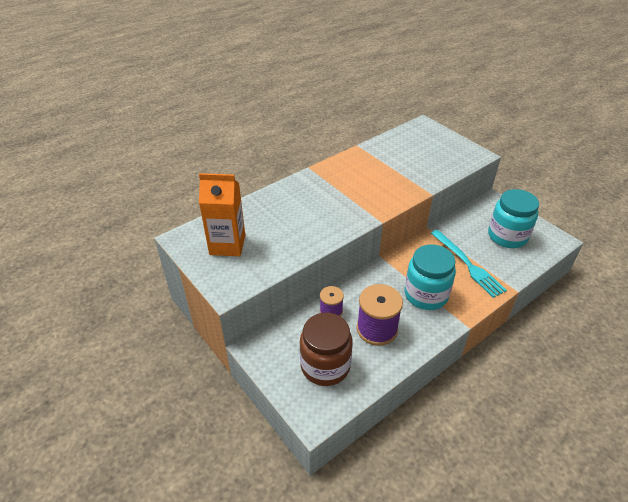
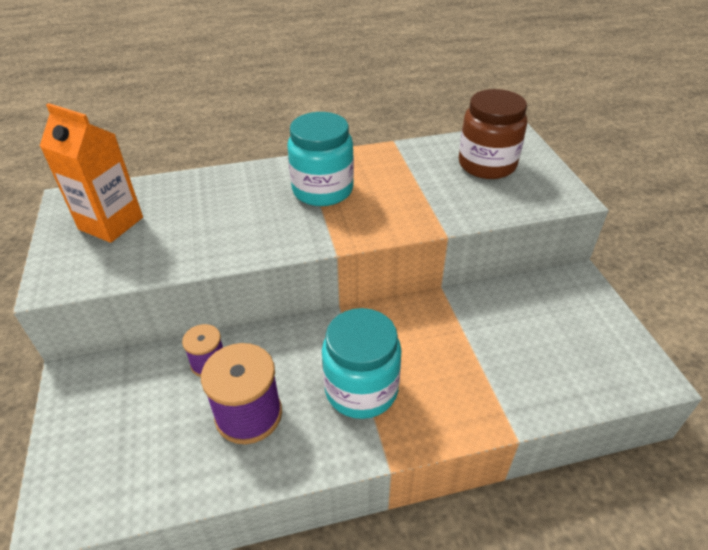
camera: 25 degrees right, 0 degrees up
brown jar [300,313,353,386] -> brown jar moved to [459,89,527,179]
turquoise fork [431,230,507,298] -> none
turquoise jar [488,189,539,248] -> turquoise jar moved to [287,112,354,206]

